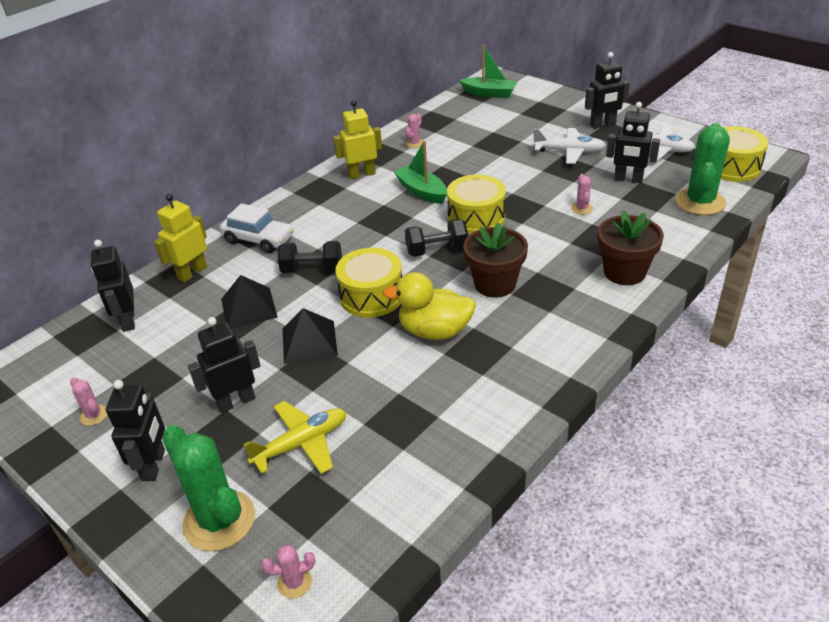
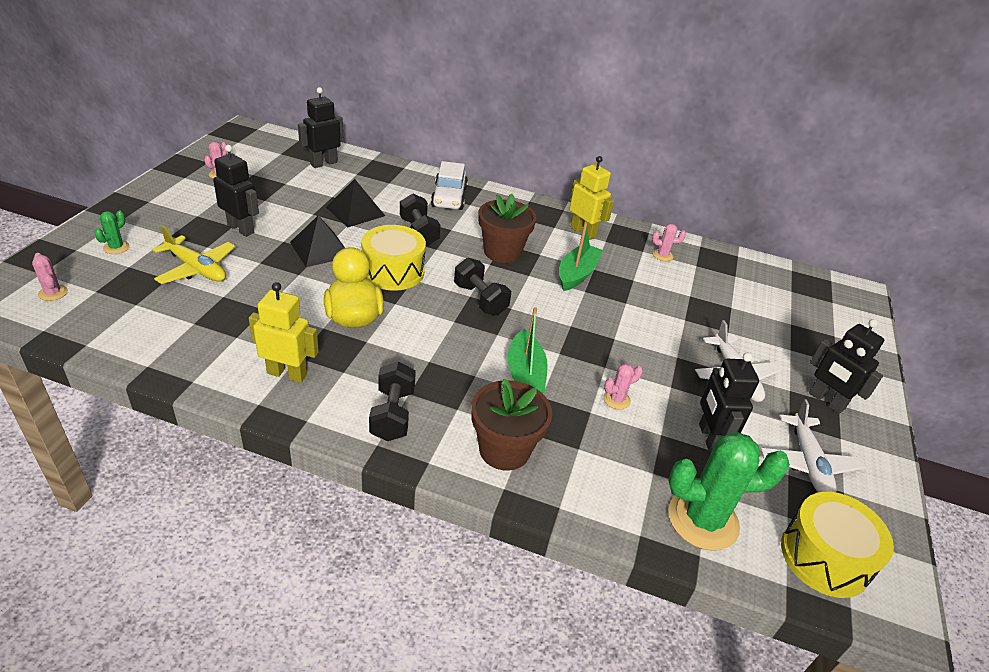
camera: 60 degrees right, 0 degrees up
black robot [106,380,165,481] -> none
yellow robot [154,194,207,282] -> yellow robot moved to [249,282,319,383]
green cactus [162,425,255,551] -> green cactus [94,210,130,254], size x0.45
yellow drum [447,175,506,234] -> none
green boat [459,45,517,98] -> green boat moved to [507,307,548,394]
brown flower pot [463,222,528,298] -> brown flower pot moved to [479,194,537,263]
none -> black dumbbell [369,362,416,441]

